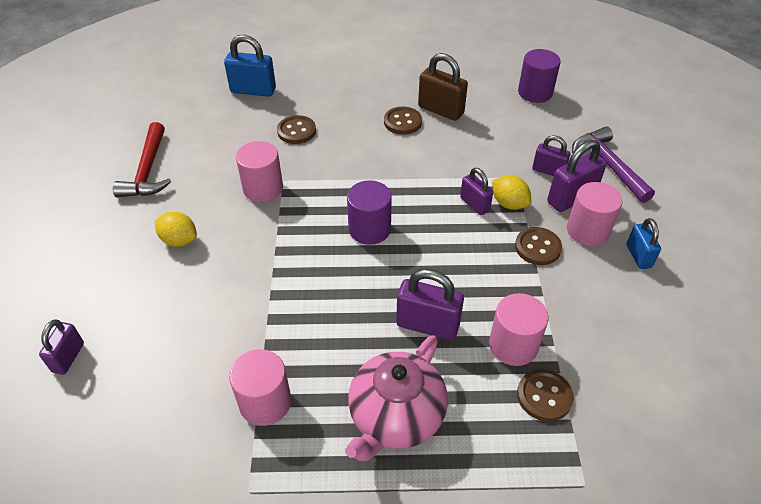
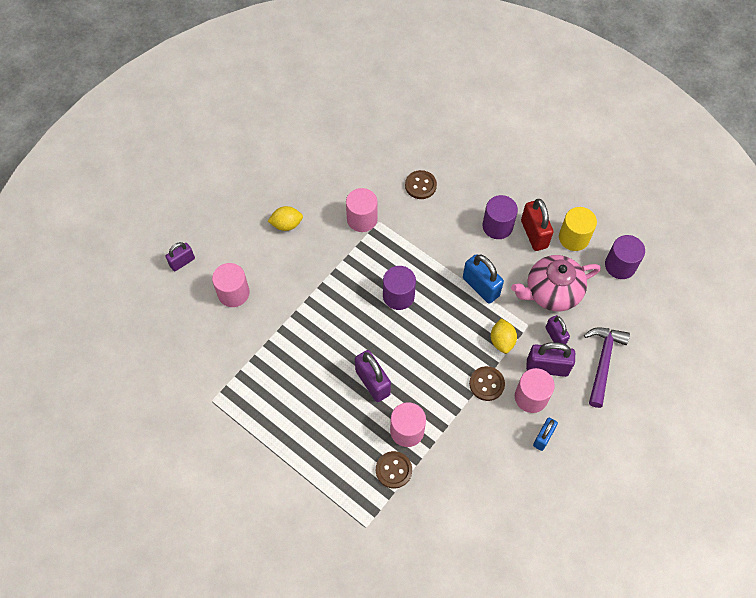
camera: 40 degrees right, 15 degrees up
red hammer [113,122,171,197] -> none
yellow lemon [155,212,197,247] -> yellow lemon turned 75 degrees counterclockwise [268,206,303,231]
blue padlock [224,35,276,97] -> blue padlock moved to [463,254,504,304]
pink cylinder [229,349,291,426] -> pink cylinder moved to [212,263,250,307]
pink teapot [345,335,448,461] -> pink teapot moved to [511,255,601,311]
brown button [384,107,422,135] -> purple cylinder [482,195,518,239]
brown padlock [418,53,468,121] -> red padlock [521,199,553,251]
purple padlock [460,168,493,215] -> none
none -> yellow cylinder [559,207,597,251]

